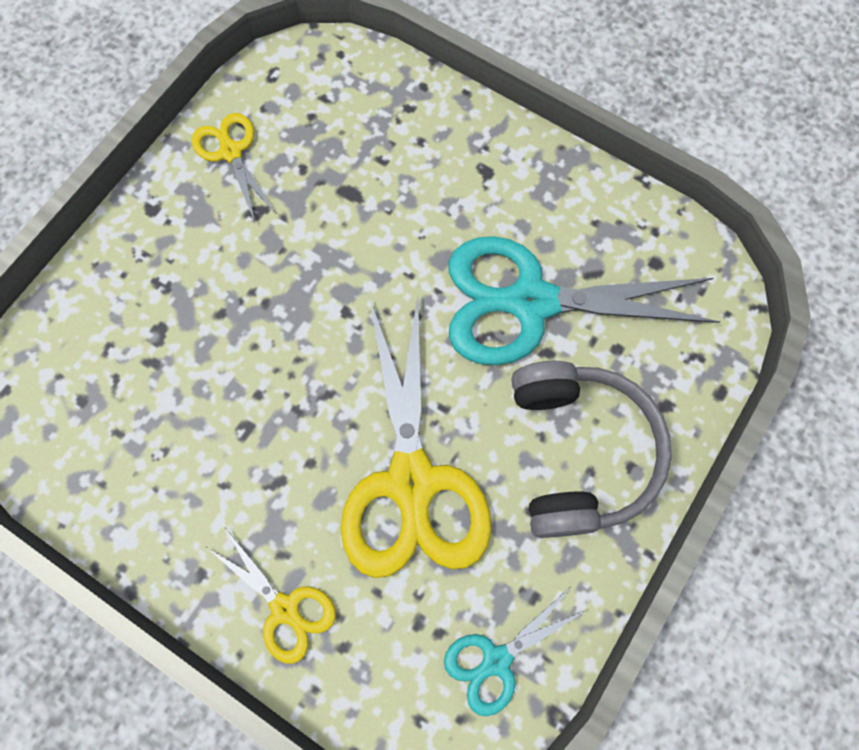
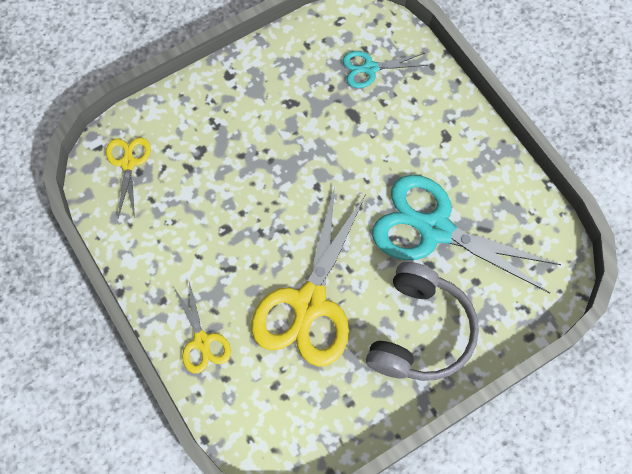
camera: 25 degrees right, 5 degrees down
yellow scissors [192,113,276,222] -> yellow scissors moved to [106,137,151,218]
turquoise scissors [444,588,587,716] -> turquoise scissors moved to [342,51,428,88]

